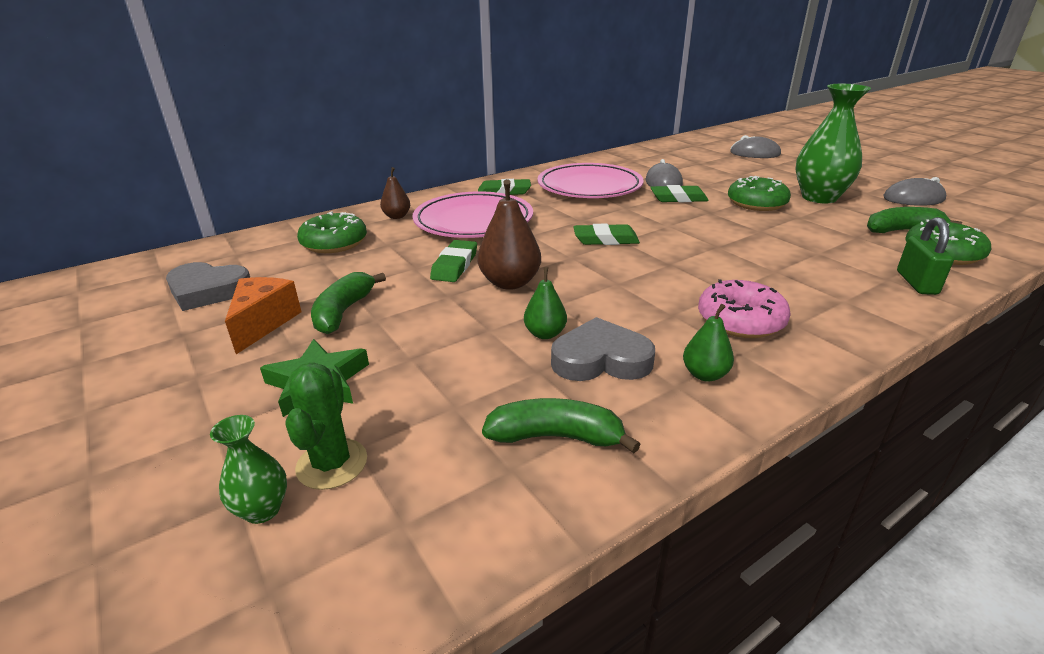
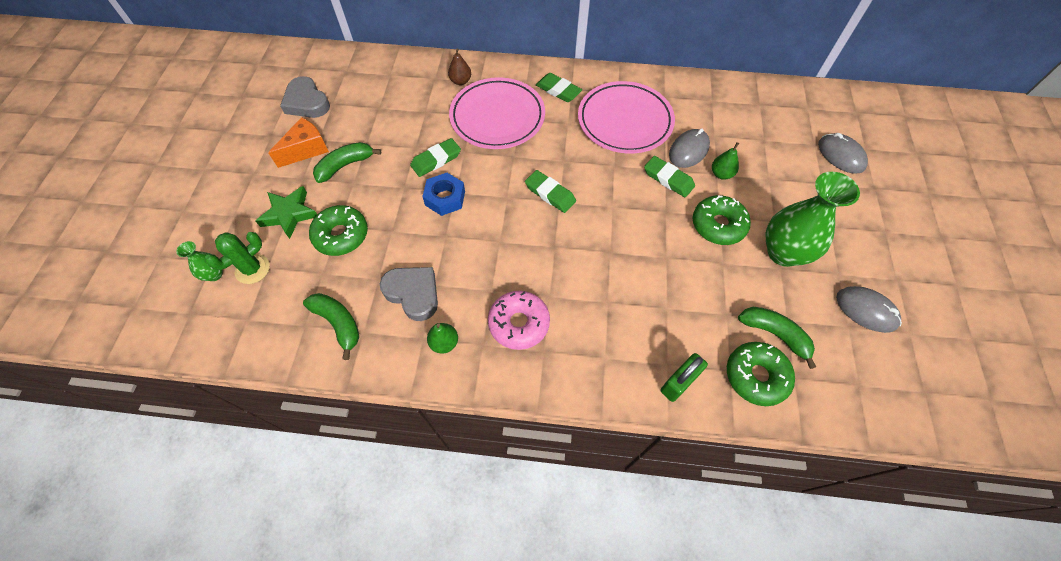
camera: 40 degrees right, 30 degrees up
green donut [297,211,367,253] -> green donut moved to [309,205,368,256]
brown pear [477,179,541,290] -> blue nut [422,173,465,216]
green pear [524,267,567,339] -> green pear moved to [712,142,739,180]

